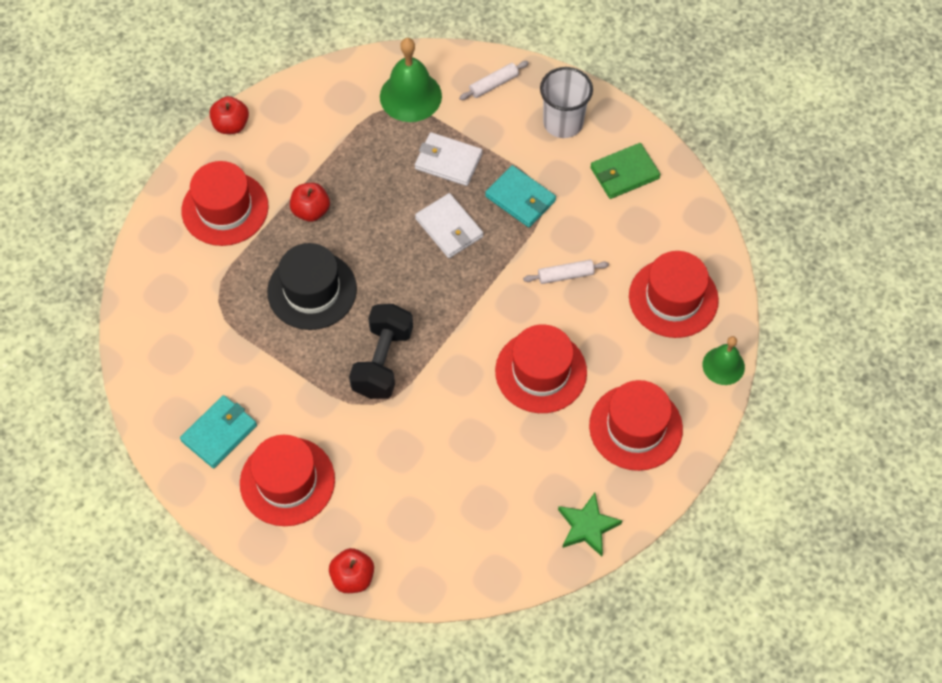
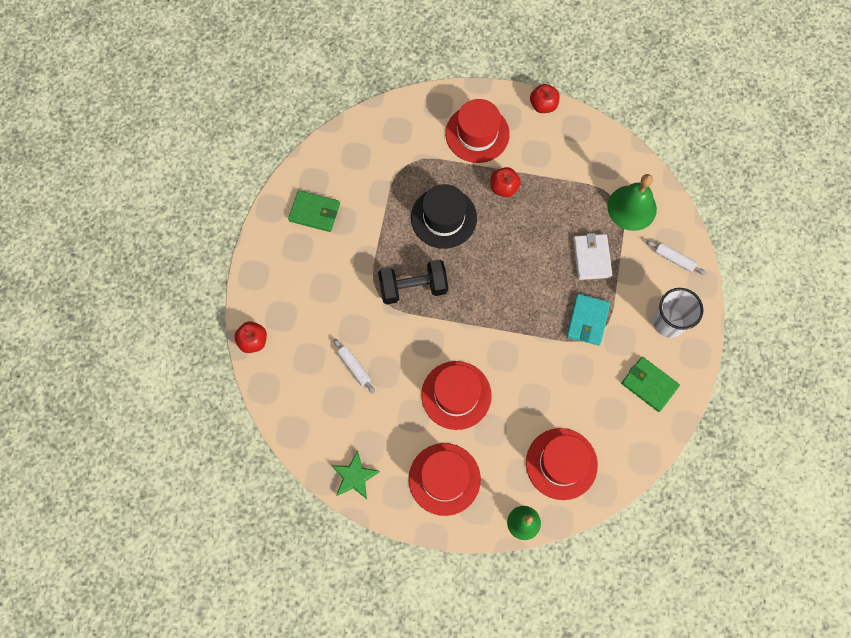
camera: 65 degrees right, 10 degrees up
turquoise wallet [180,395,257,468] -> green wallet [288,190,340,232]
red hat [240,435,335,526] -> none
white wallet [415,193,483,258] -> none
white rolling pin [523,260,609,284] -> white rolling pin moved to [333,339,375,393]

